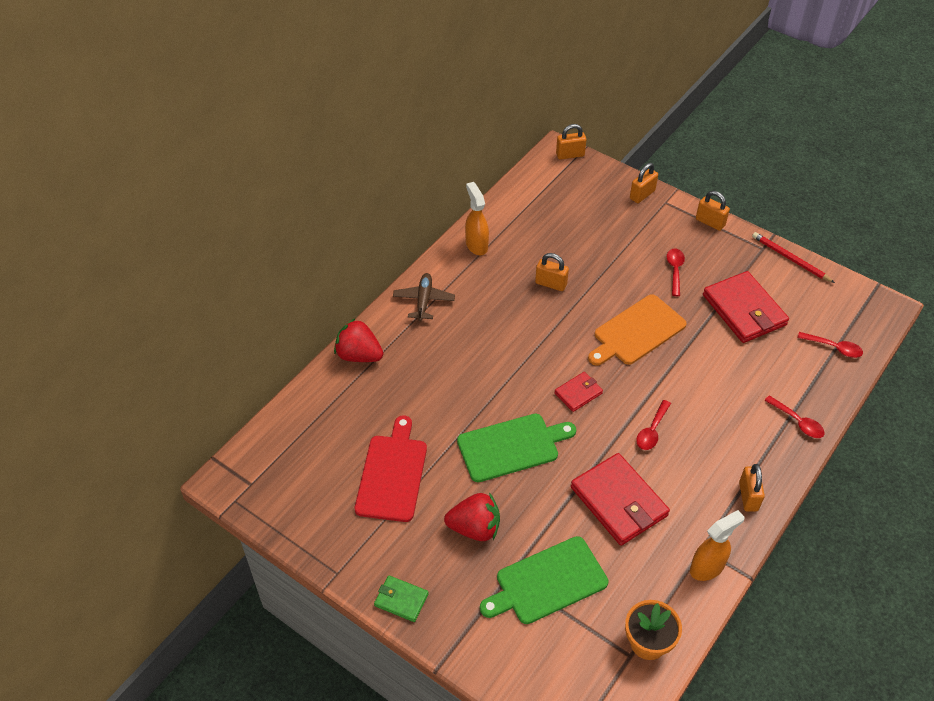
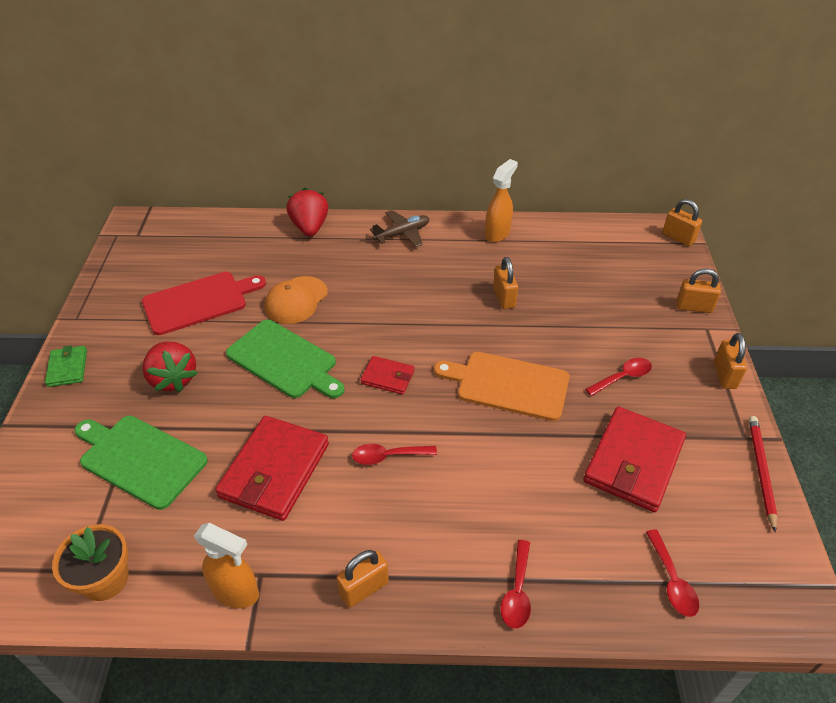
camera: 55 degrees right, 5 degrees down
none -> orange cap [265,276,328,324]

